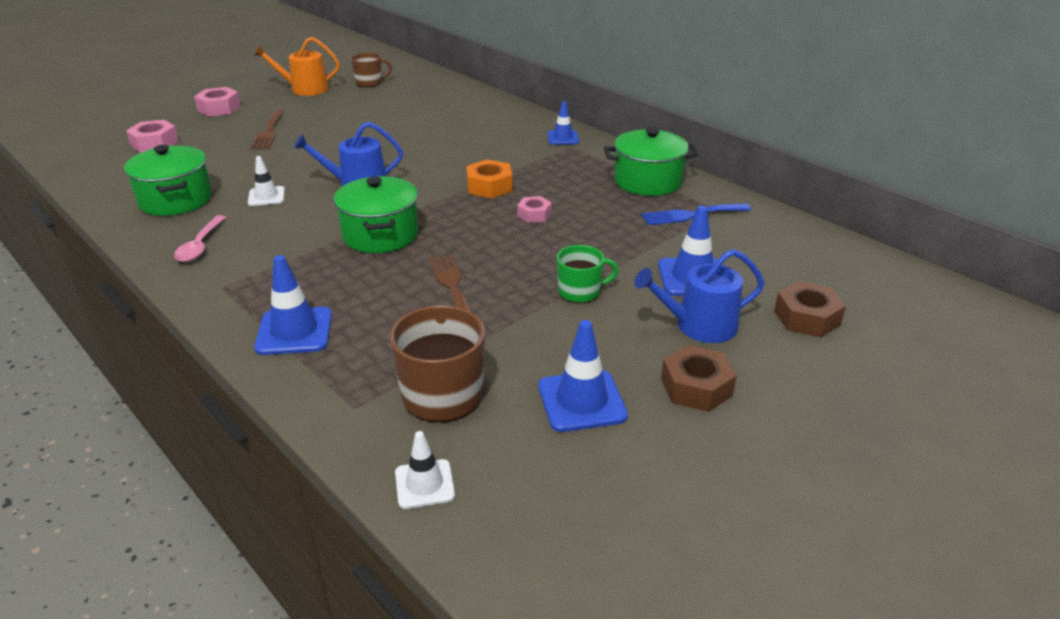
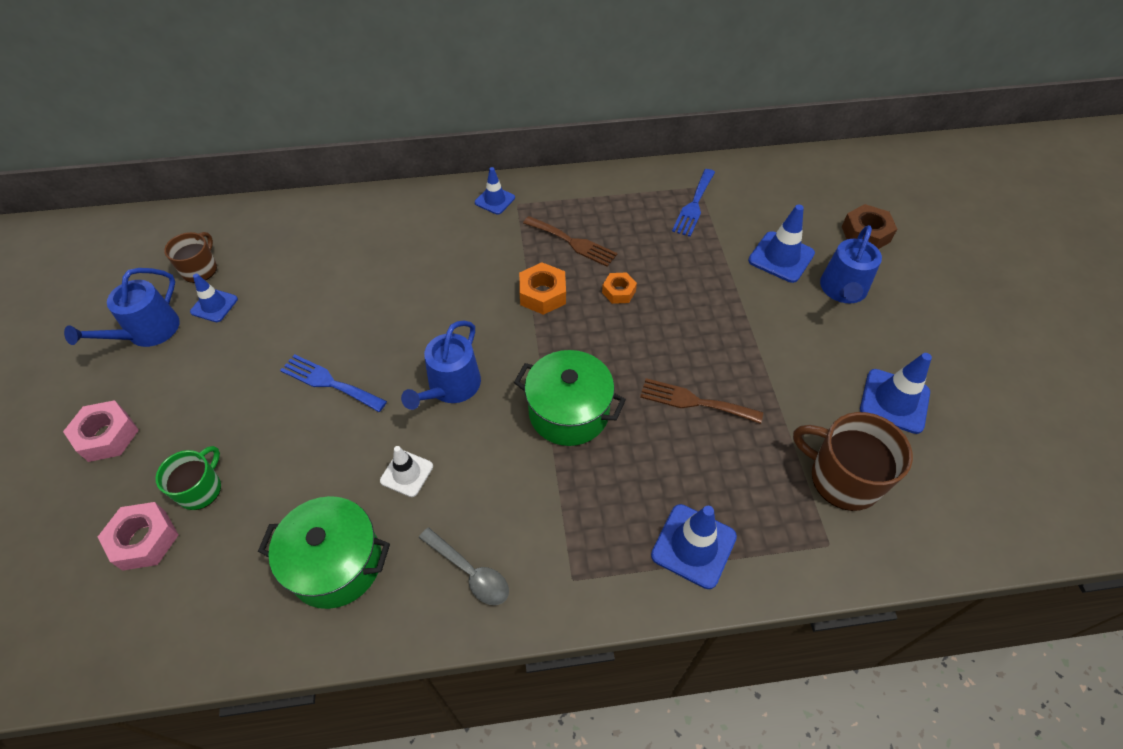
camera: 55 degrees left, 20 degrees up
pink spoon [174,215,226,262] -> grey spoon [419,527,509,605]
brown fork [250,110,284,149] -> brown fork moved to [523,216,618,267]
orange watering can [254,37,340,96] -> blue watering can [64,268,180,347]
white traffic cone [395,431,455,509] -> none
pink nut [517,196,552,223] -> orange nut [602,272,637,304]
green mug [557,245,619,303] -> green mug moved to [155,446,221,510]
green pot [604,128,698,196] -> none
brown nut [661,345,737,412] -> none
none -> blue traffic cone [190,274,238,322]
none -> blue fork [280,354,387,412]

